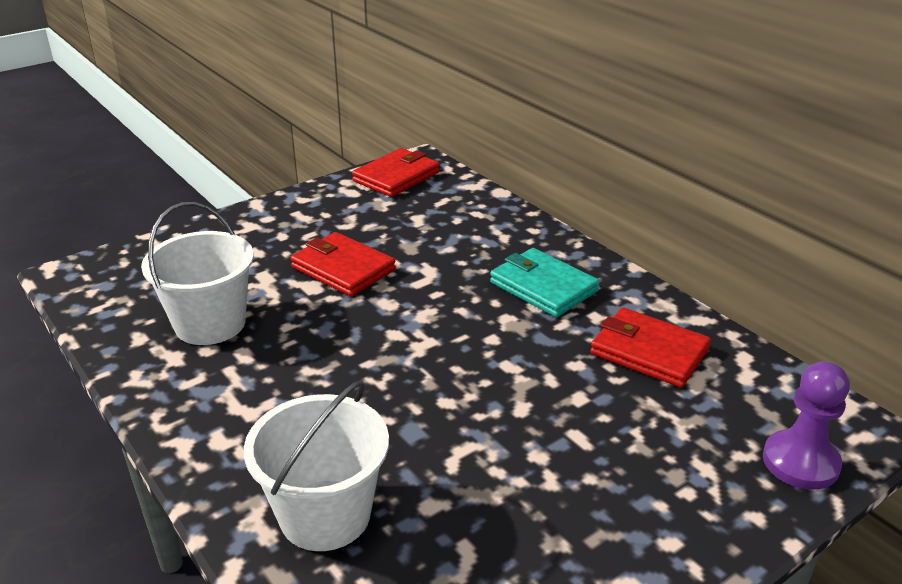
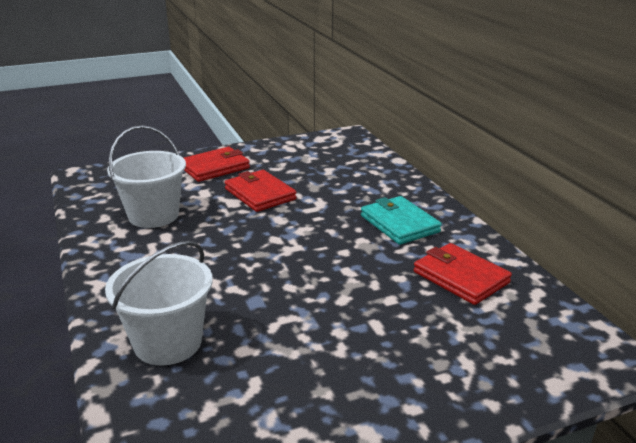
camera: 15 degrees right, 5 degrees down
red wallet [352,148,440,197] -> red wallet moved to [184,147,250,182]
purple pawn [763,361,850,490] -> none

